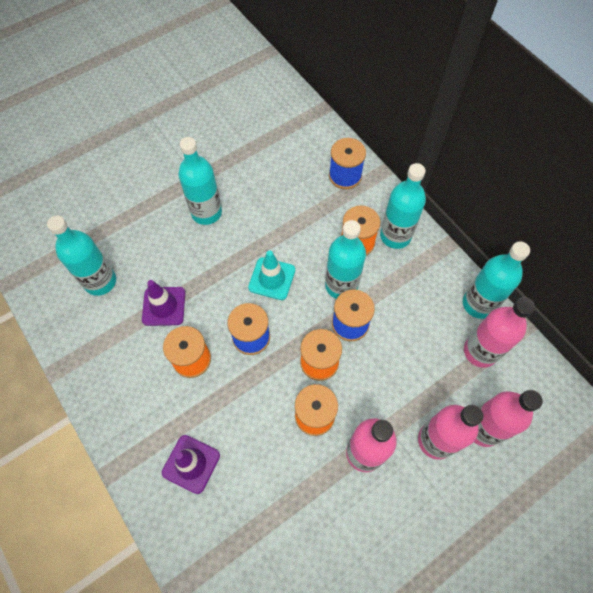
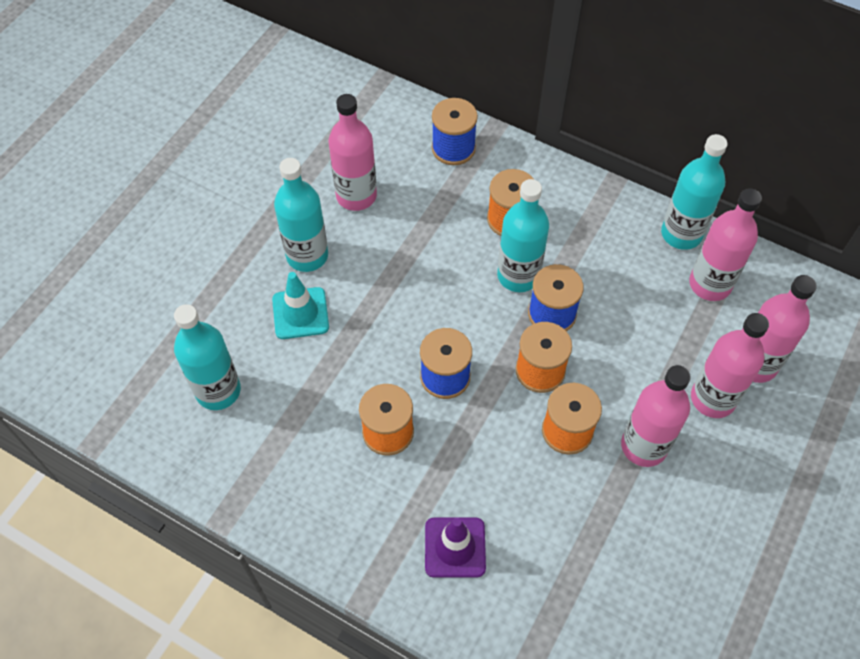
camera: 25 degrees left, 5 degrees down
purple traffic cone [142,280,185,326] -> none
turquoise traffic cone [248,250,295,300] -> turquoise traffic cone moved to [272,272,329,339]
turquoise bottle [380,163,426,249] -> none
none -> pink bottle [329,94,377,211]

